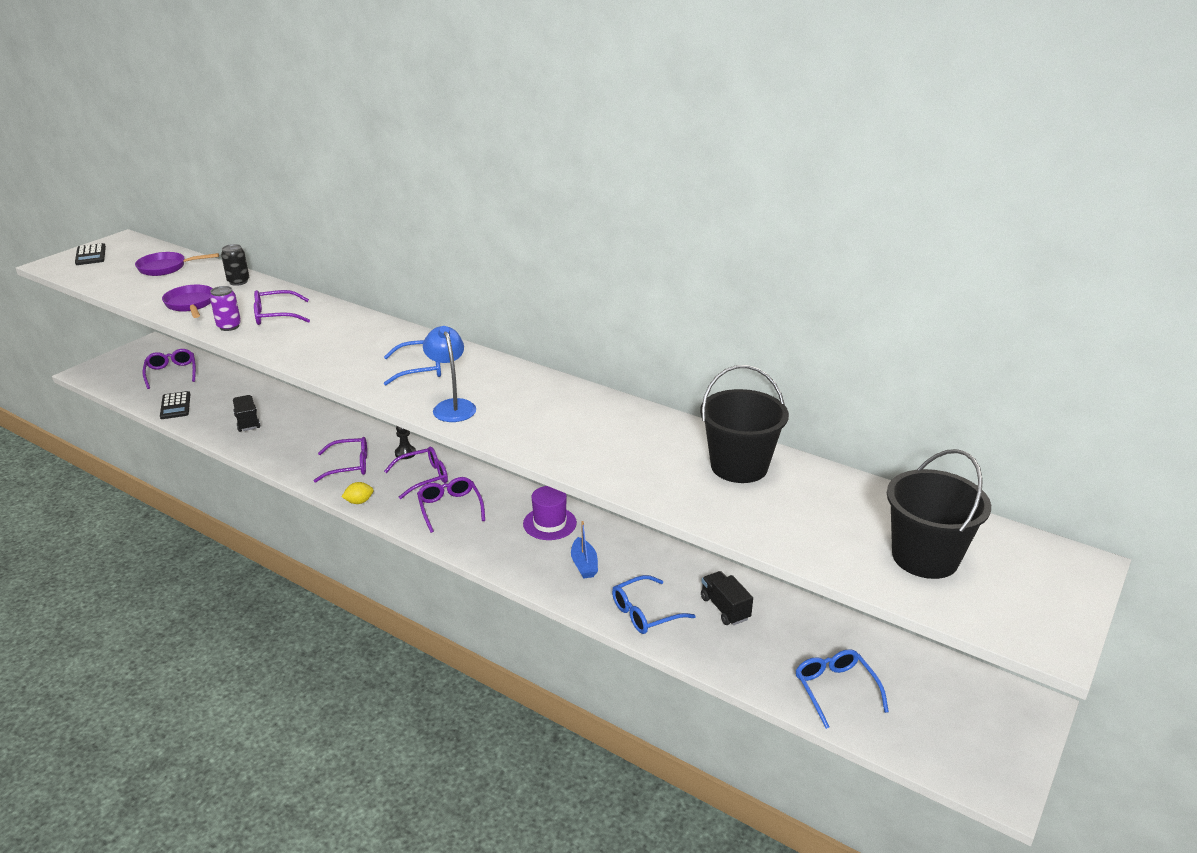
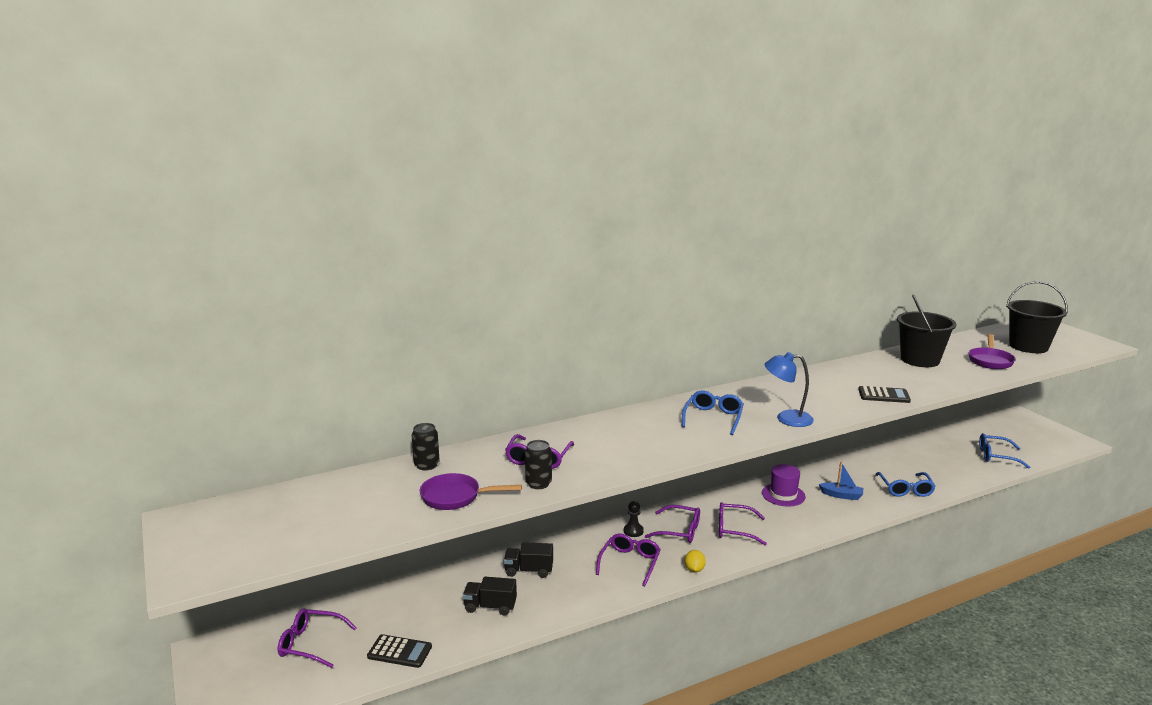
camera: 60 degrees left, 10 degrees down
black calculator [75,243,106,265] -> black calculator moved to [858,386,911,403]
purple pan [135,252,219,276] -> purple pan moved to [969,334,1016,369]
purple can [210,286,241,331] -> black can [525,440,552,489]
purple glasses [384,447,448,499] -> purple glasses turned 105 degrees clockwise [645,505,700,543]
black truck [701,571,753,625] -> black truck moved to [504,542,553,578]

